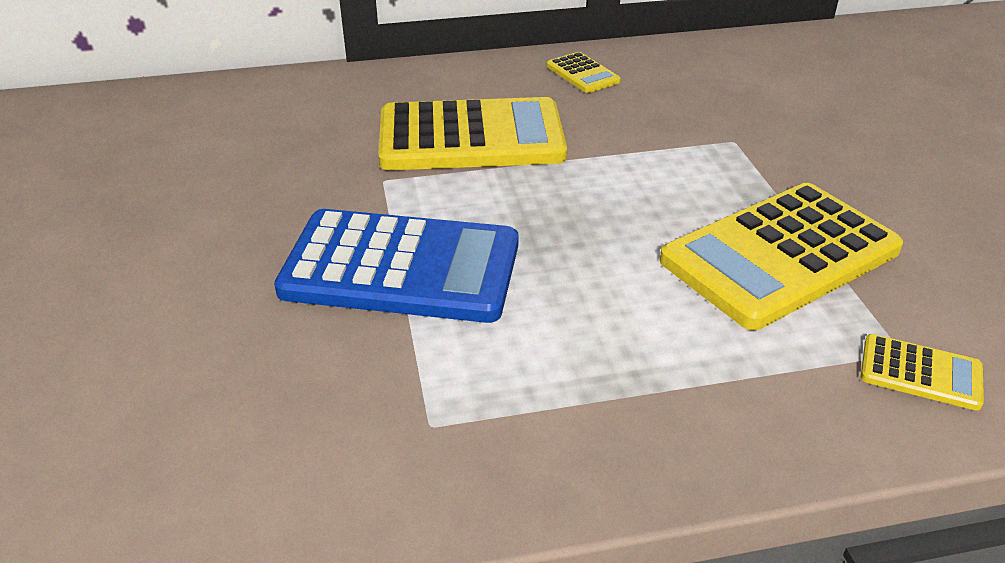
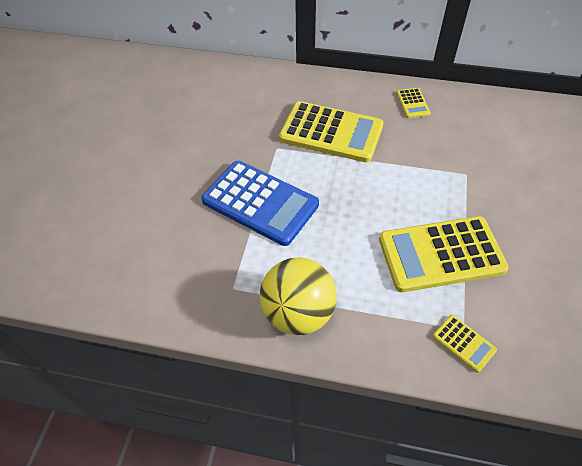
camera: 25 degrees right, 15 degrees up
none -> yellow ball [259,257,337,335]

